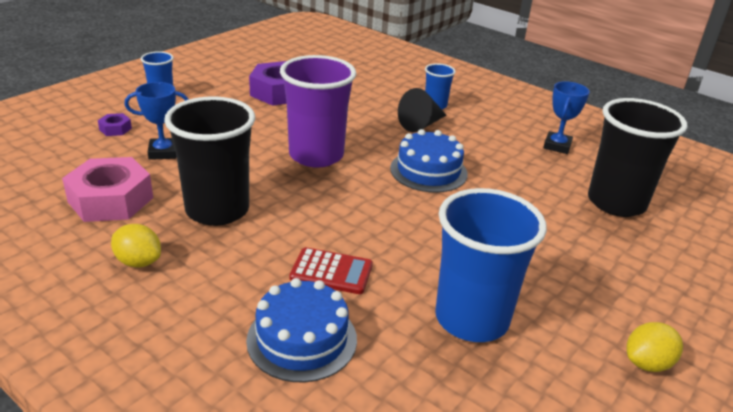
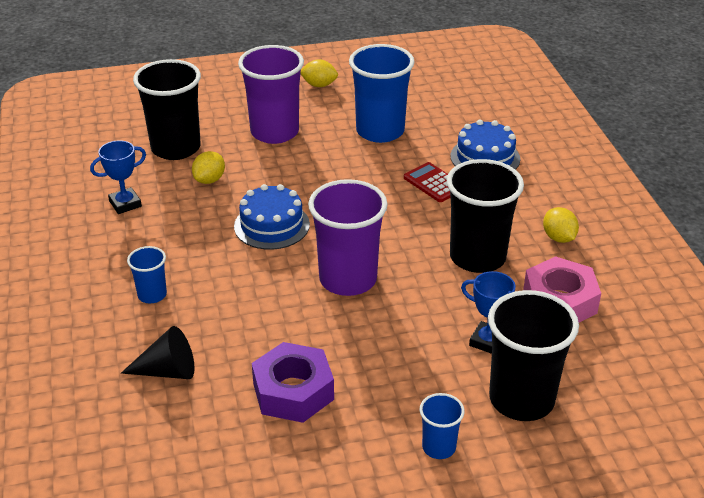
camera: 140 degrees left, 5 degrees up
purple nut [98,113,132,136] -> black cup [488,290,579,421]
black cone [398,88,447,132] -> black cone moved to [121,326,195,379]
none -> yellow lemon [192,151,225,184]
none -> purple cup [238,45,304,144]

